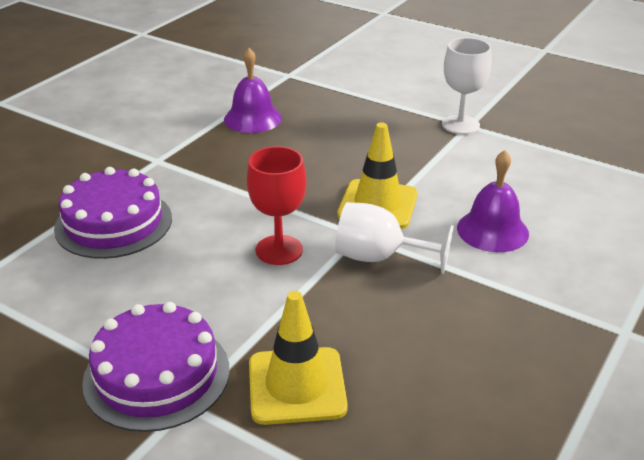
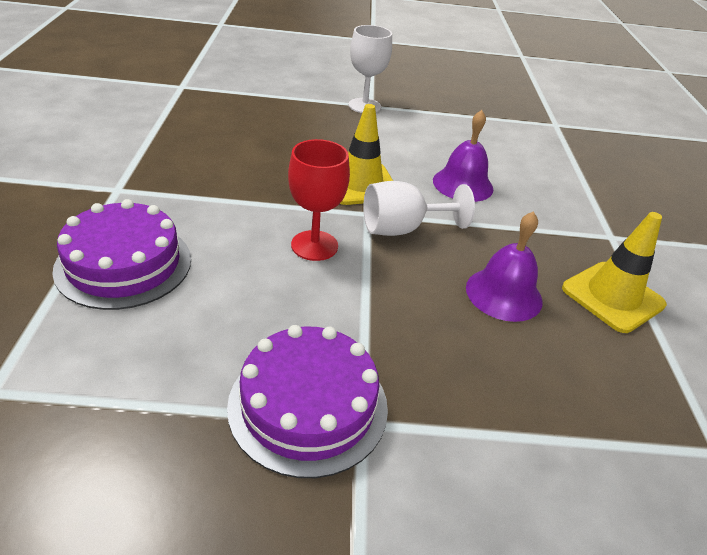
camera: 35 degrees left, 5 degrees up
purple bell [224,48,282,133] -> purple bell moved to [466,211,543,322]
yellow traffic cone [249,291,348,425] -> yellow traffic cone moved to [562,212,667,333]

